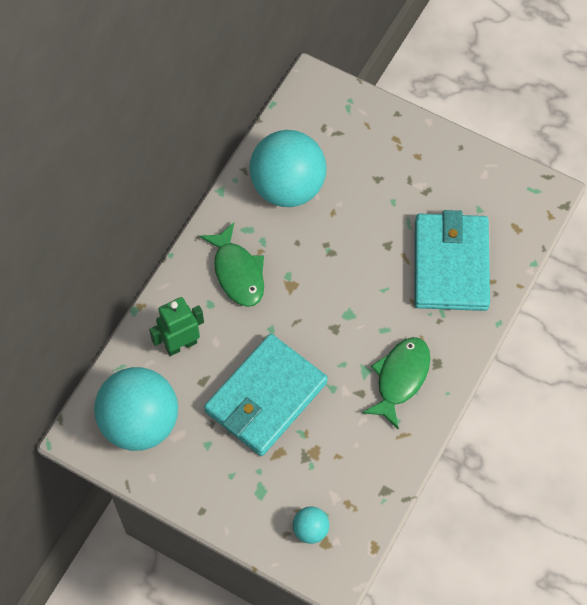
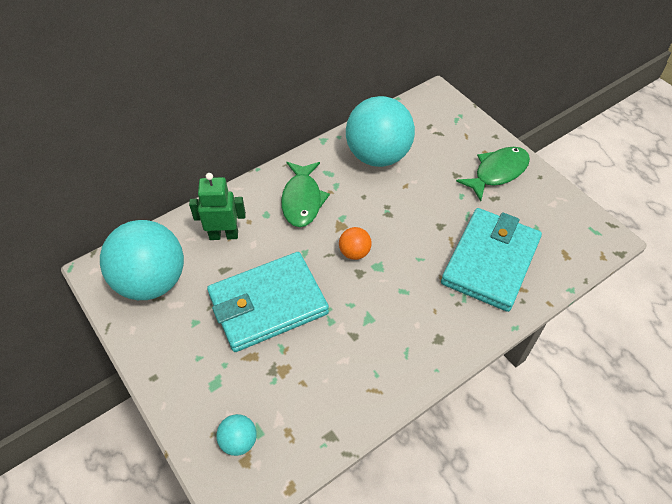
camera: 25 degrees right, 10 degrees down
green fish [362,337,430,430] -> green fish moved to [456,147,530,201]
none -> orange ball [339,227,372,260]

